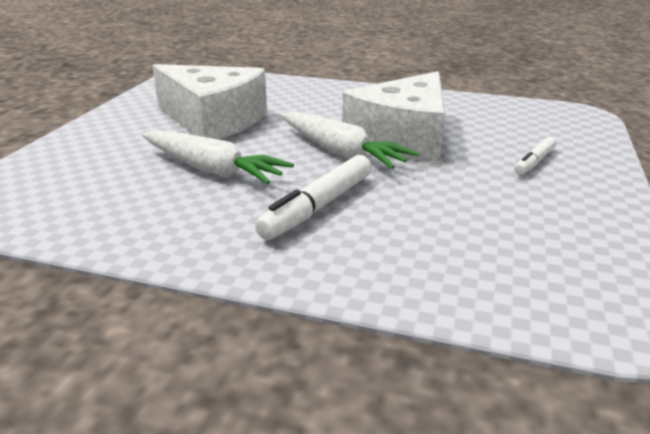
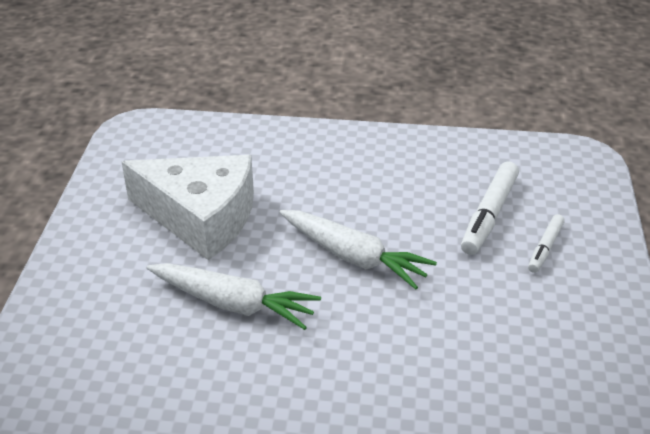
camera: 10 degrees left, 10 degrees up
white marker [255,155,372,240] -> white marker moved to [461,161,519,255]
white cheese [342,71,445,162] -> none

